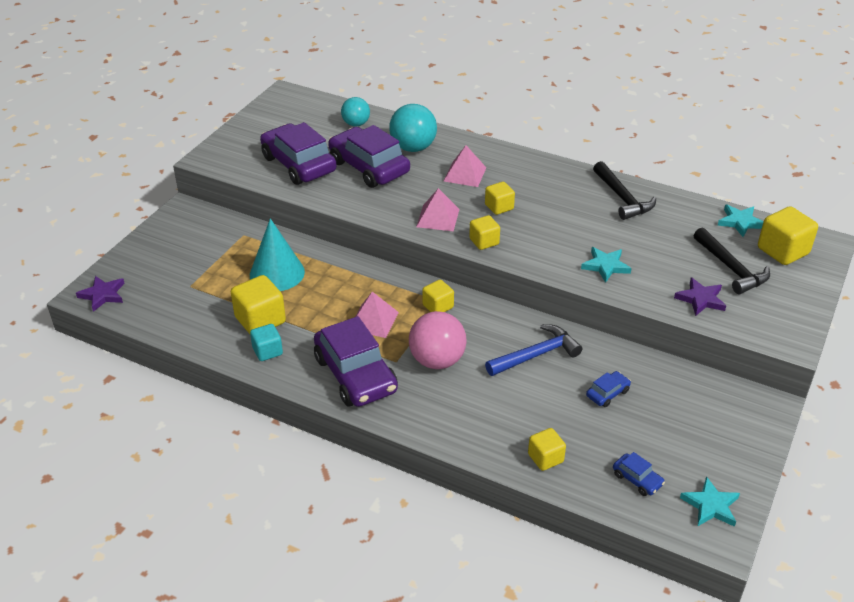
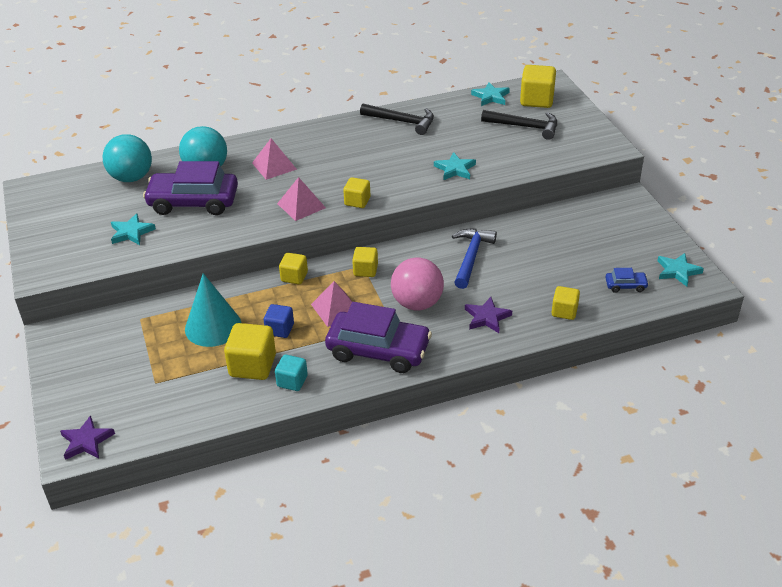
camera: 45 degrees left, 0 degrees up
purple car [260,122,337,185] -> turquoise star [111,213,156,245]
turquoise ball [341,97,370,126] -> turquoise ball [103,134,152,182], size x1.58
yellow cube [485,182,515,215] -> yellow cube moved to [279,253,308,284]
blue car [586,371,631,407] -> none
purple star [674,277,726,316] -> purple star moved to [465,297,512,333]
none -> blue cube [264,304,294,338]

